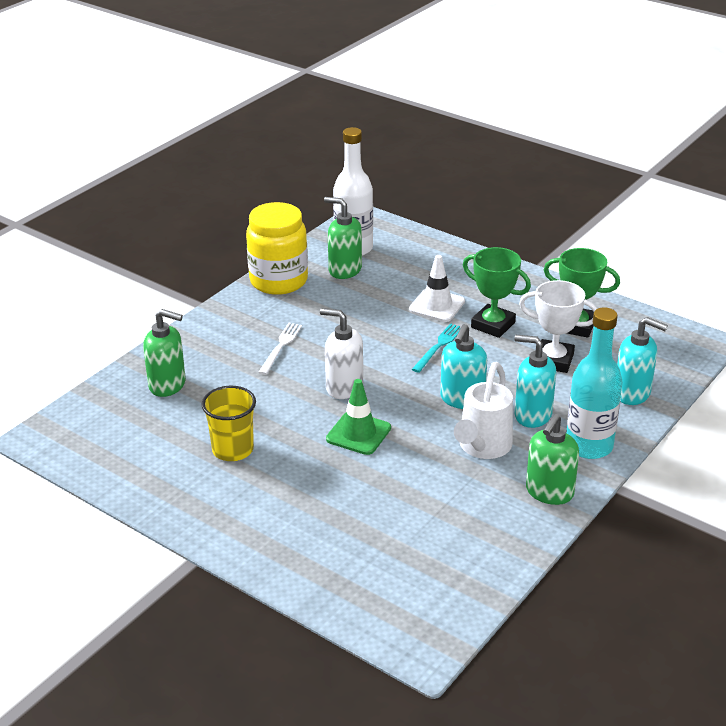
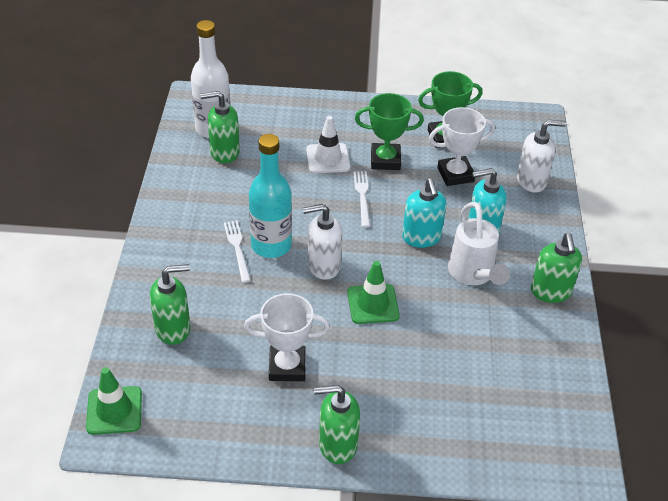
camera: 35 degrees left, 10 degrees up
yellow cup [202,386,256,461] -> white trophy [244,293,330,381]
yellow jar [246,202,308,295] -> none
turquoise fork [412,323,460,373] -> white fork [353,171,370,227]
turquoise bottle [566,307,623,459] -> turquoise bottle moved to [249,134,292,258]
turquoise soap dispenser [617,317,668,405] -> white soap dispenser [517,120,566,192]
none -> green traffic cone [86,367,142,435]
none -> green soap dispenser [314,385,360,464]

